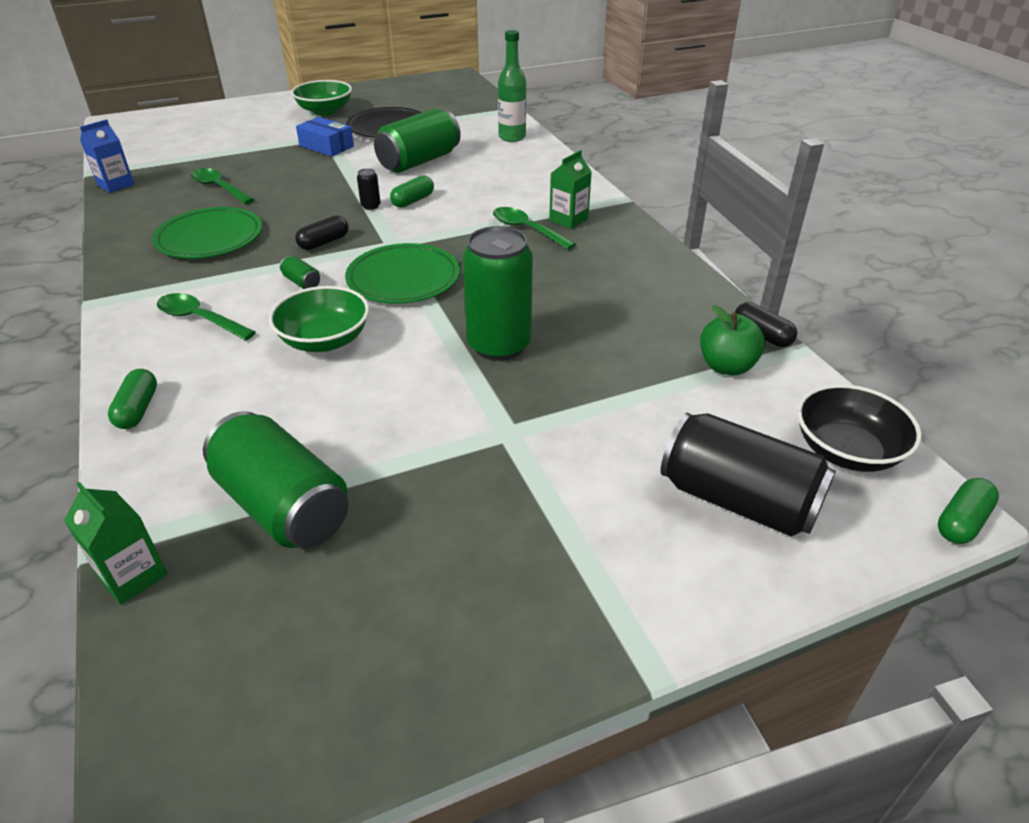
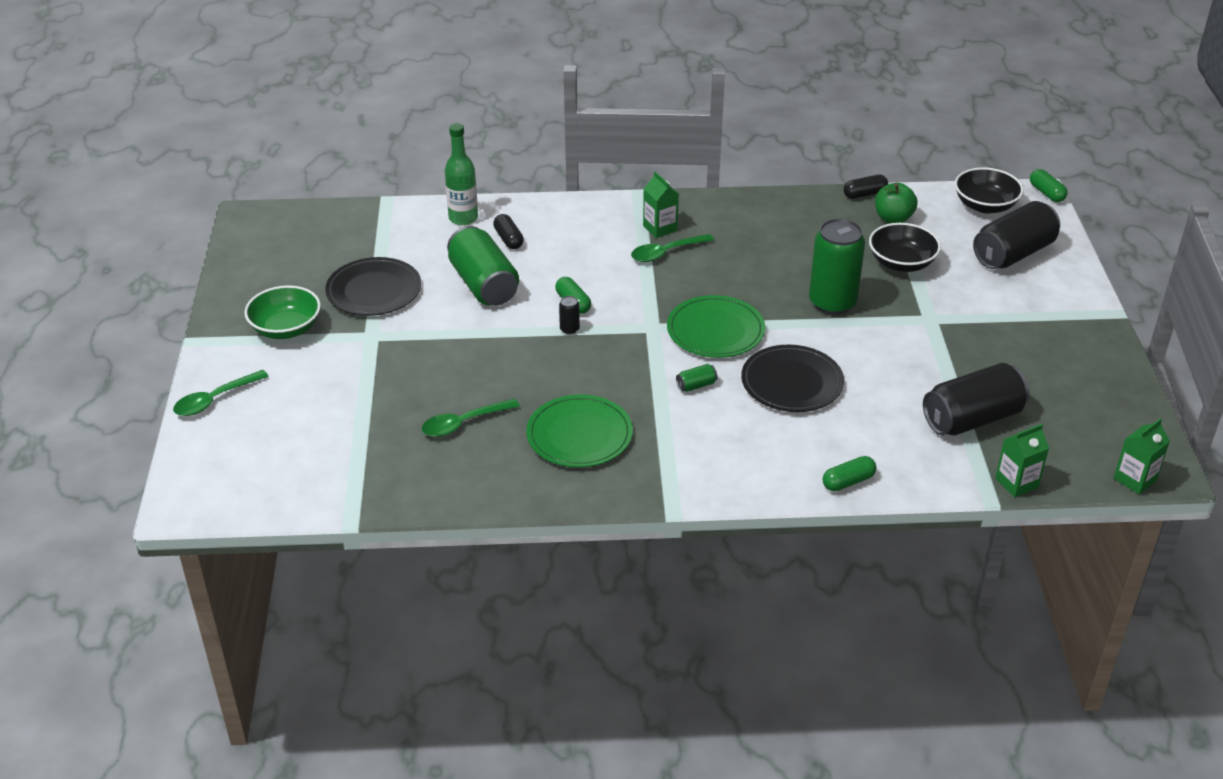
camera: 70 degrees left, 0 degrees up
blue carton [80,119,134,193] -> none
green capsule [108,369,157,429] -> green capsule turned 45 degrees counterclockwise [823,456,876,491]
green spoon [157,293,256,340] -> green spoon moved to [173,370,269,416]
green can [203,411,349,548] -> black can [923,363,1030,435]
green bowl [269,286,369,352] -> black plate [741,345,844,412]
black capsule [295,215,349,250] -> black capsule moved to [493,214,524,249]
blue box [296,117,354,157] -> none
none -> black bowl [869,223,941,272]
none -> green carton [1114,418,1170,494]

